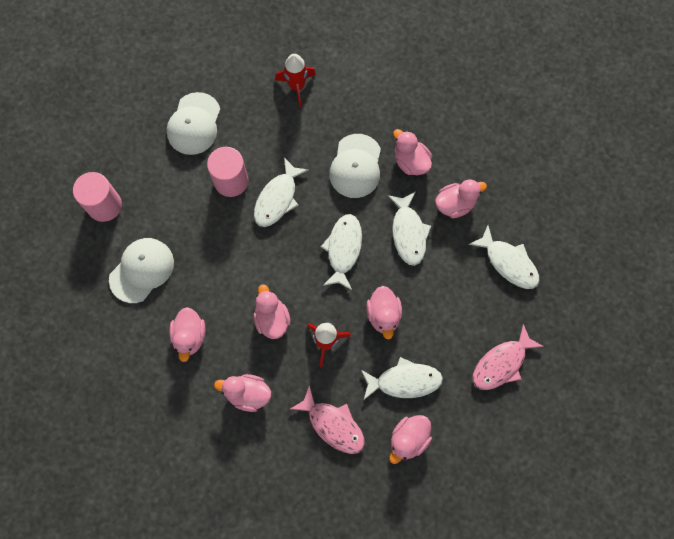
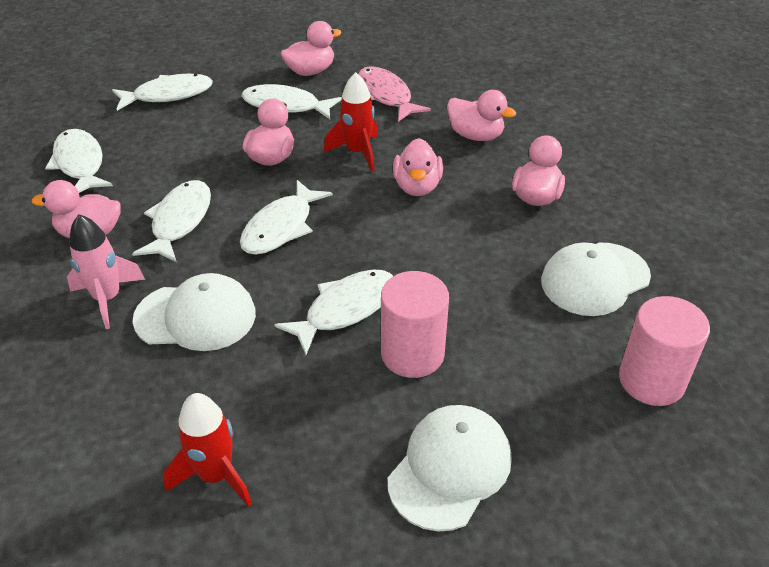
camera: 160 degrees left, 30 degrees down
white cap [329,134,381,198] -> white cap turned 60 degrees clockwise [133,273,256,351]
pink duck [393,129,432,175] -> pink rocket [67,214,145,329]
pink fish [473,324,544,390] -> white fish [112,74,213,111]

